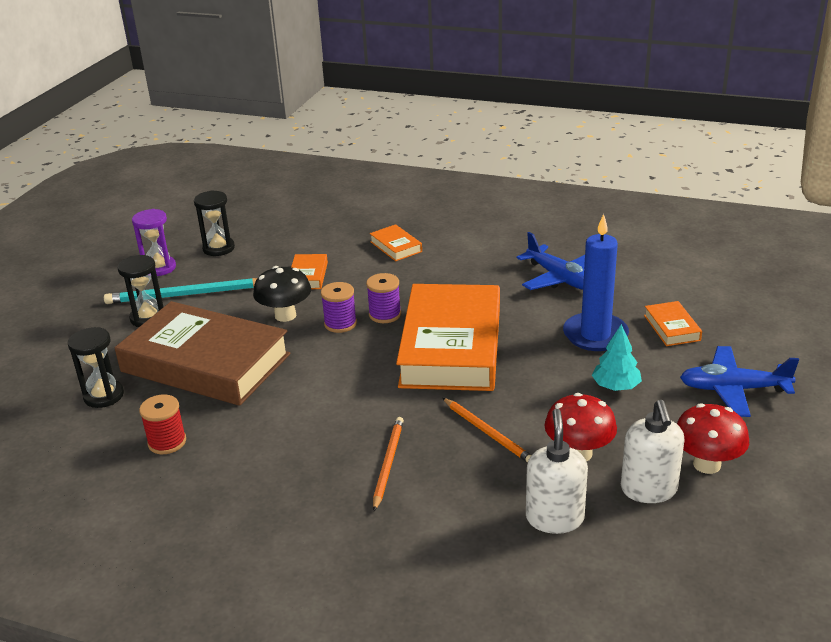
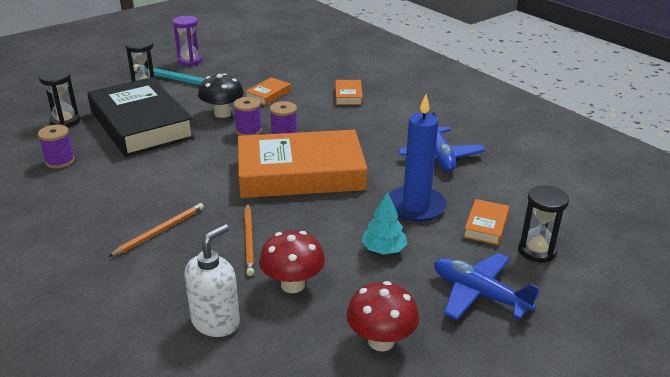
camera: 30 degrees right, 0 degrees up
brown book [115,301,290,406] -> black book [87,77,195,157]
red spool [139,394,186,454] -> purple spool [38,125,75,169]
black hourglass [194,190,235,256] -> black hourglass moved to [518,185,569,263]
orange book [396,284,500,391] -> orange book turned 45 degrees clockwise [238,130,367,198]
white soap dispenser [621,400,685,503] -> none

